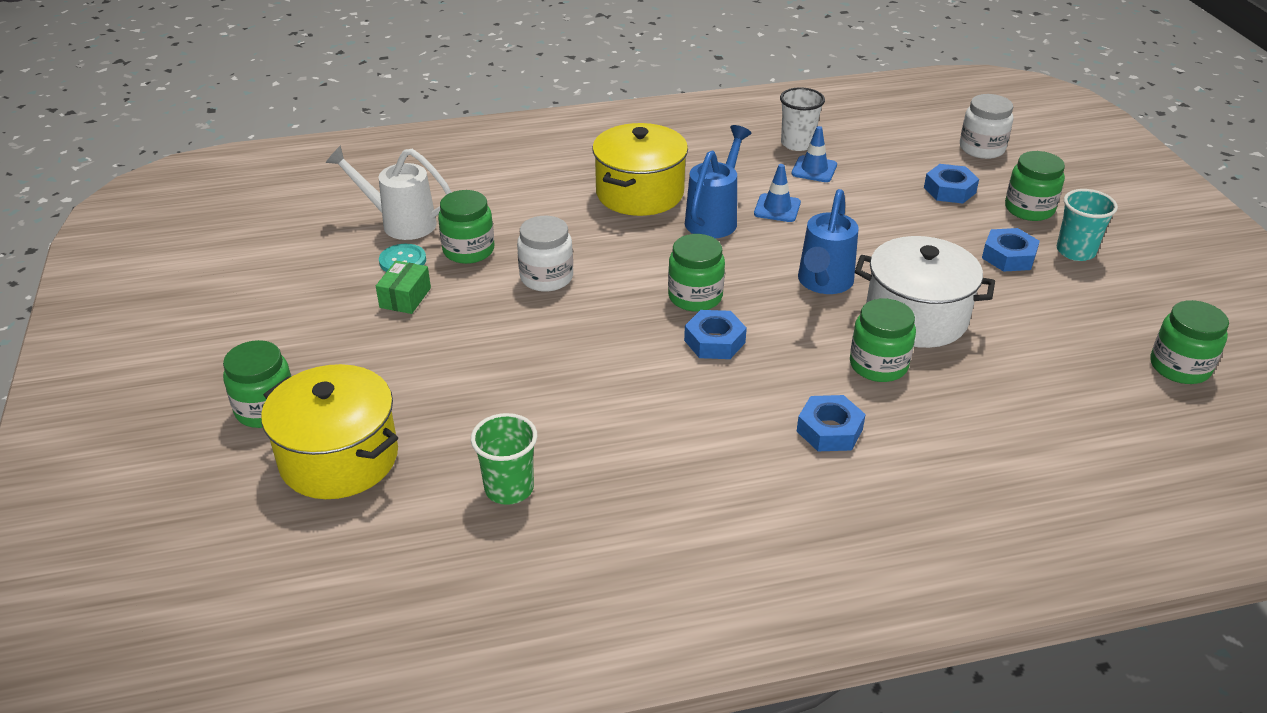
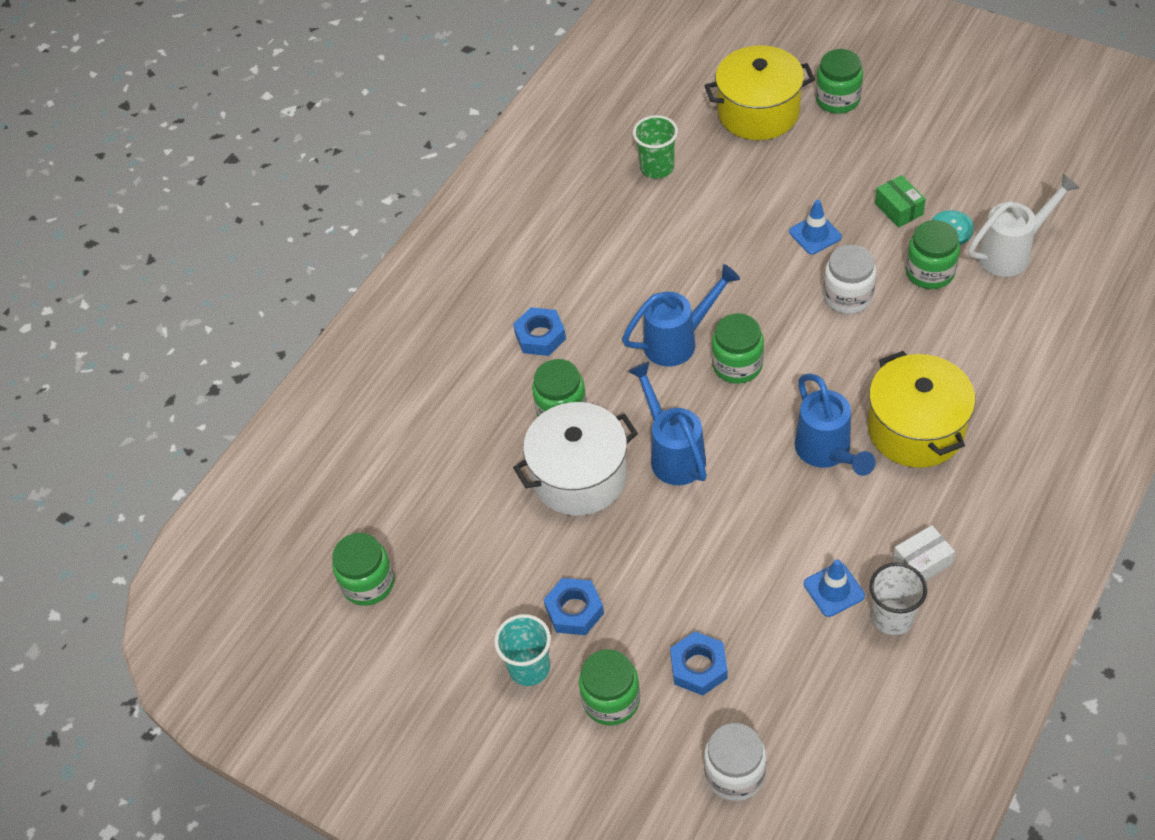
camera: 140 degrees right, 15 degrees up
blue nut [684,310,747,359] -> blue watering can [622,264,740,366]
blue traffic cone [754,164,801,222] -> blue traffic cone moved to [789,200,842,254]
none -> white box [892,525,955,581]

